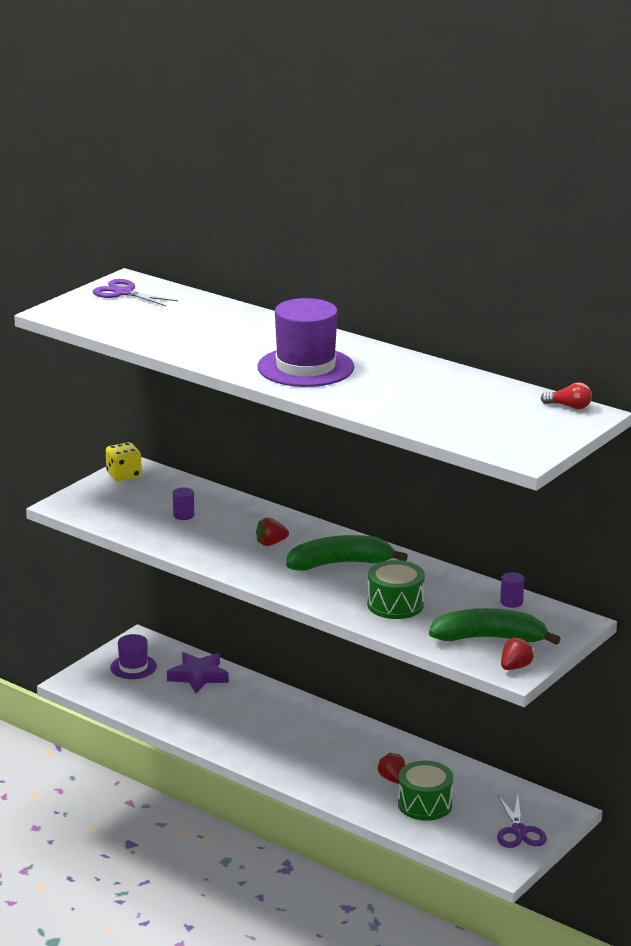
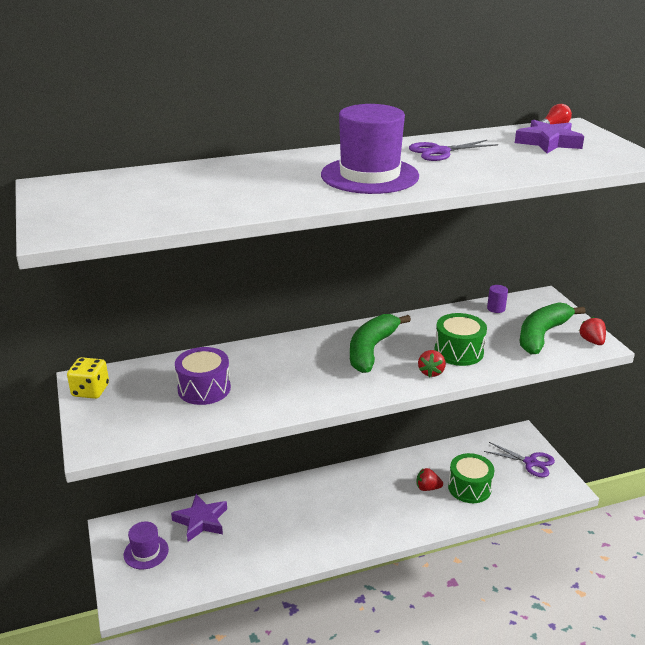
camera: 55 degrees left, 5 degrees up
purple scissors [92,279,178,306] -> purple scissors moved to [409,140,498,161]
purple cylinder [173,488,194,520] -> purple drum [175,347,231,405]
red strawberry [256,517,289,546] -> red strawberry moved to [418,350,446,377]
none -> purple star [515,120,584,153]

